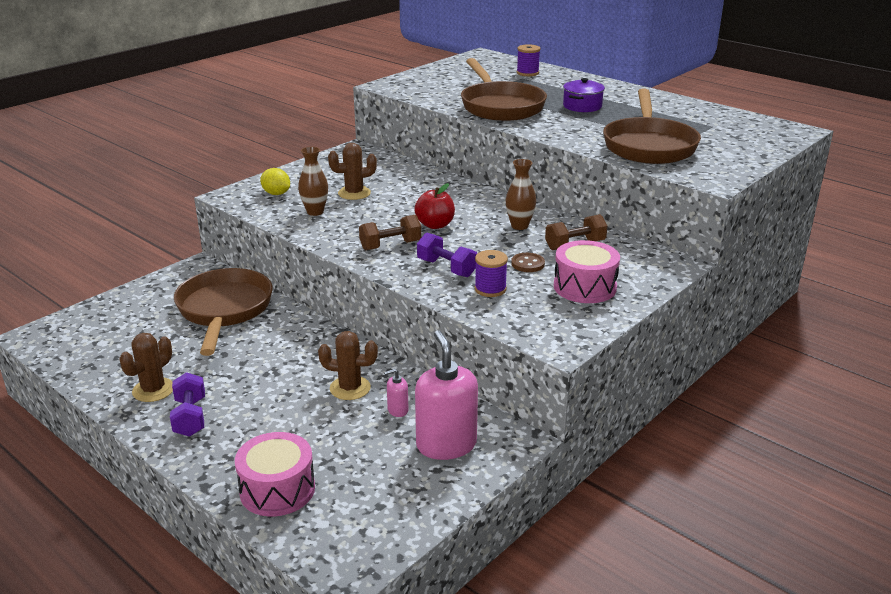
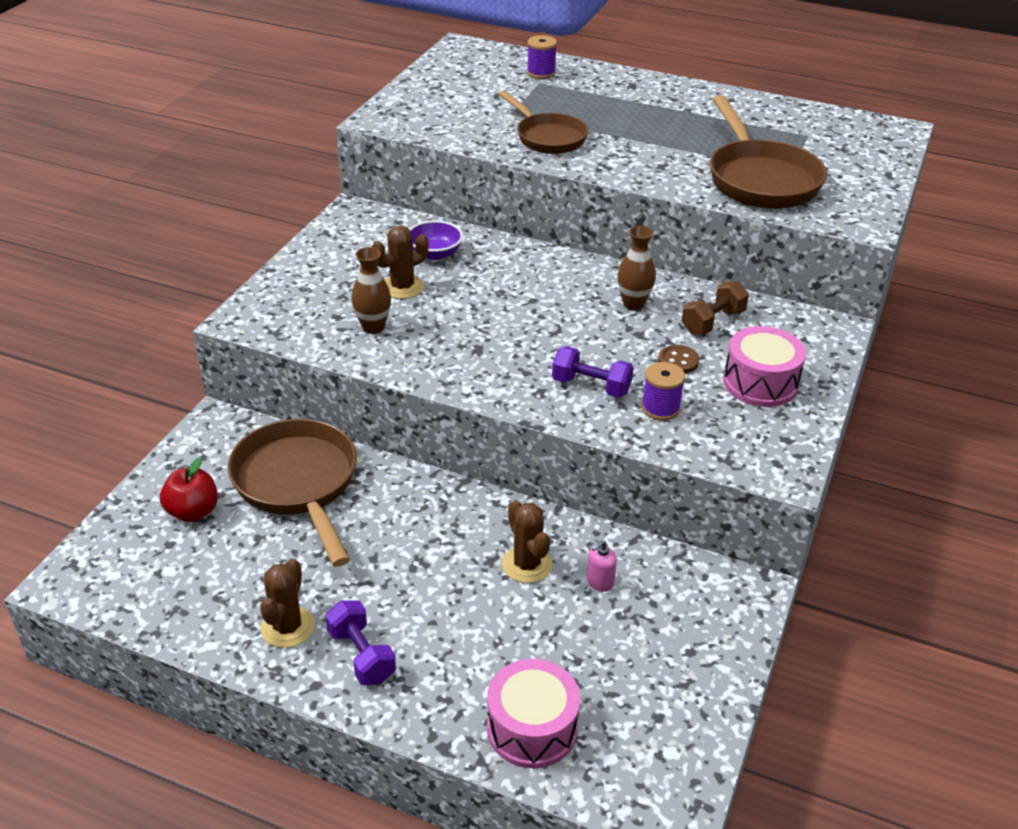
camera: 20 degrees left, 10 degrees up
yellow lemon [260,168,290,195] -> none
brown cactus [318,331,378,400] -> brown cactus turned 75 degrees clockwise [502,500,552,583]
brown dumbbell [359,215,421,250] -> none
red apple [414,183,455,229] -> red apple moved to [160,457,218,522]
pink soap dispenser [415,330,478,460] -> none
brown pan [461,58,547,121] -> brown pan [498,91,588,154], size x0.65
purple pot [563,78,605,112] -> none
none -> purple bowl [409,220,463,260]

